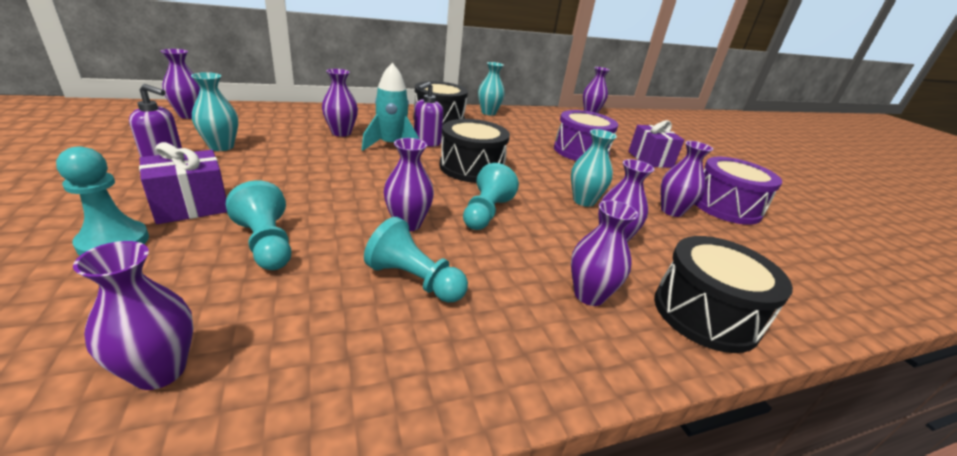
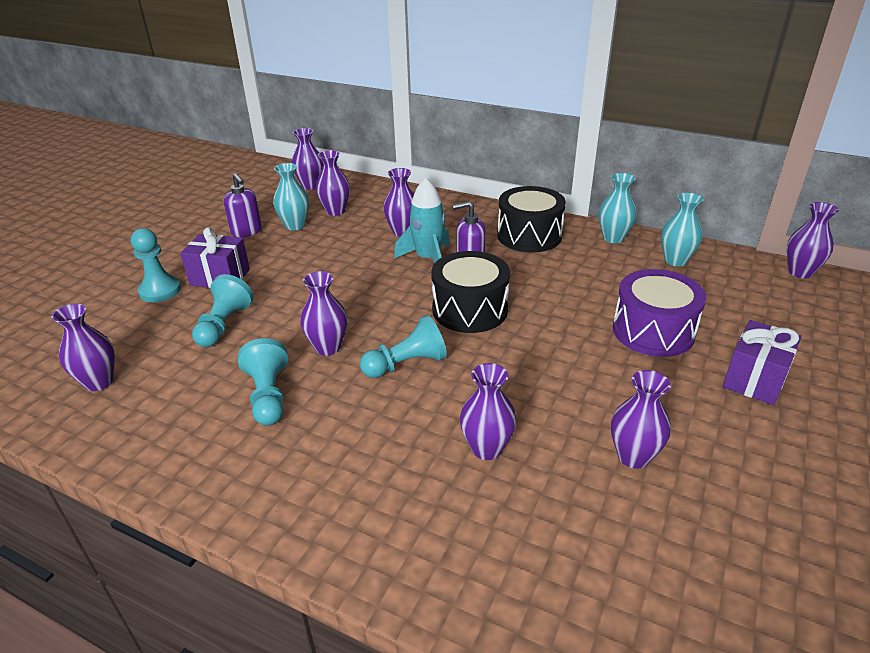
camera: 50 degrees right, 5 degrees up
turquoise vase [571,129,617,207] -> turquoise vase moved to [661,192,704,267]
purple vase [571,200,638,306] -> purple vase moved to [316,150,350,216]
black drum [654,236,793,353] -> none
purple drum [695,157,782,225] -> none

